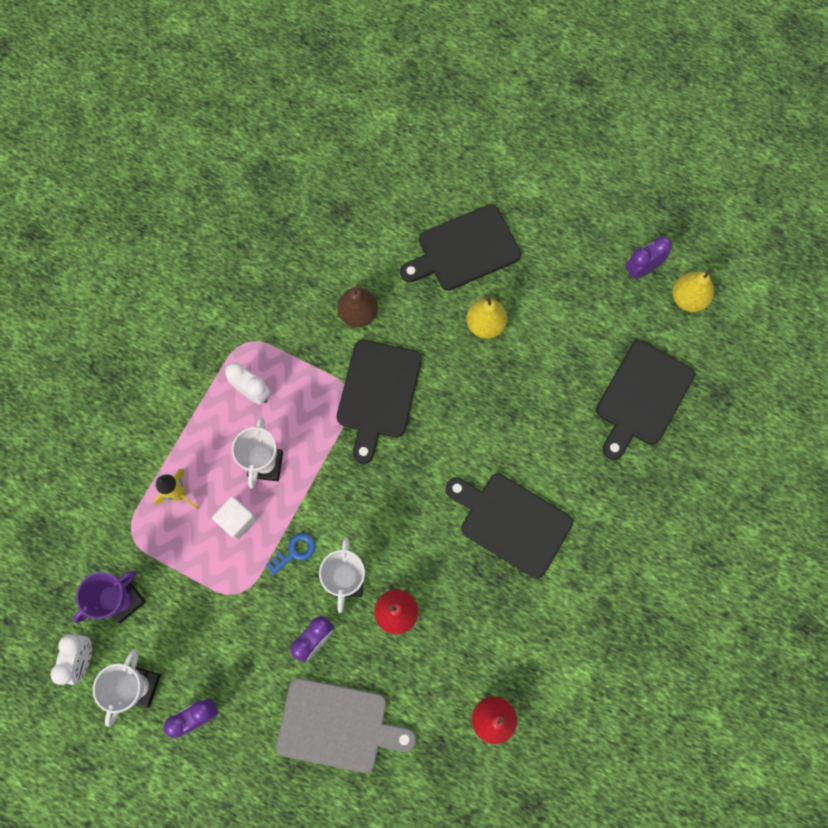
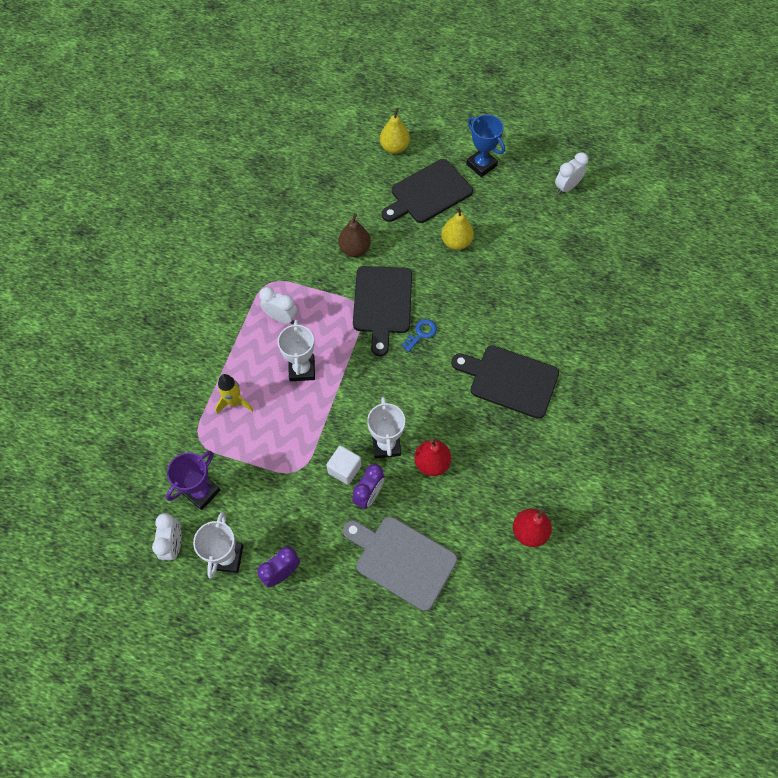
camera: 10 degrees left, 10 degrees down
white cube [212,496,257,540] -> white cube moved to [326,445,362,485]
blue key [266,533,315,575] -> blue key moved to [401,319,437,352]
grey cutting board [276,678,416,773] -> grey cutting board turned 150 degrees counterclockwise [343,516,457,611]
black cutting board [596,340,695,460] -> none
purple clock [625,236,672,279] -> white clock [555,152,588,195]
yellow pear [672,268,714,312] -> yellow pear moved to [380,108,410,154]
none -> blue trophy [466,115,505,177]

